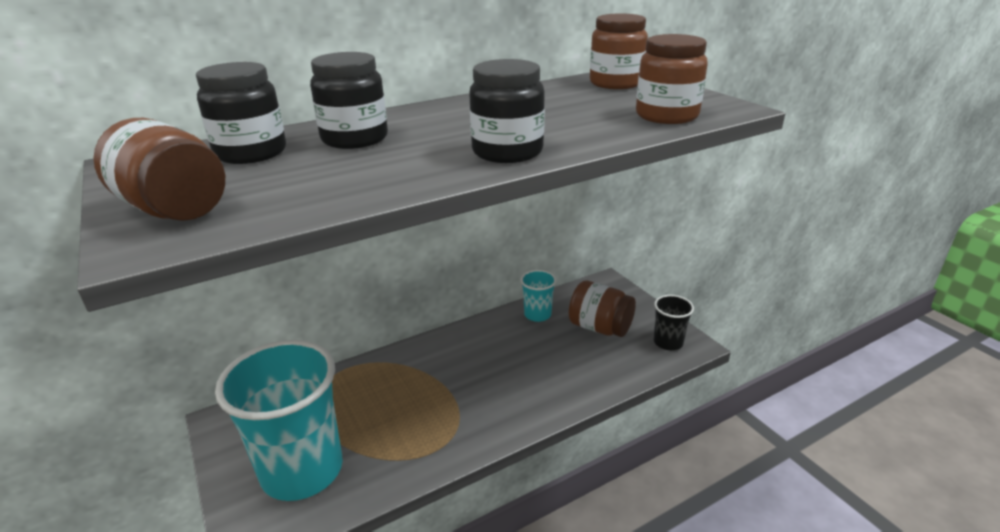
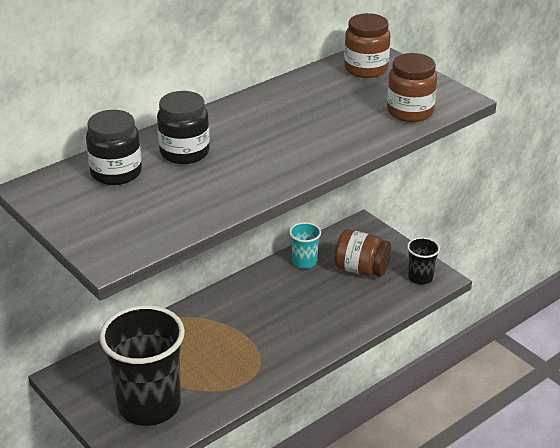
camera: 10 degrees left, 5 degrees up
brown jar [93,118,225,221] -> none
turquoise cup [215,340,343,501] -> black cup [99,305,185,426]
black jar [469,59,545,163] -> none

